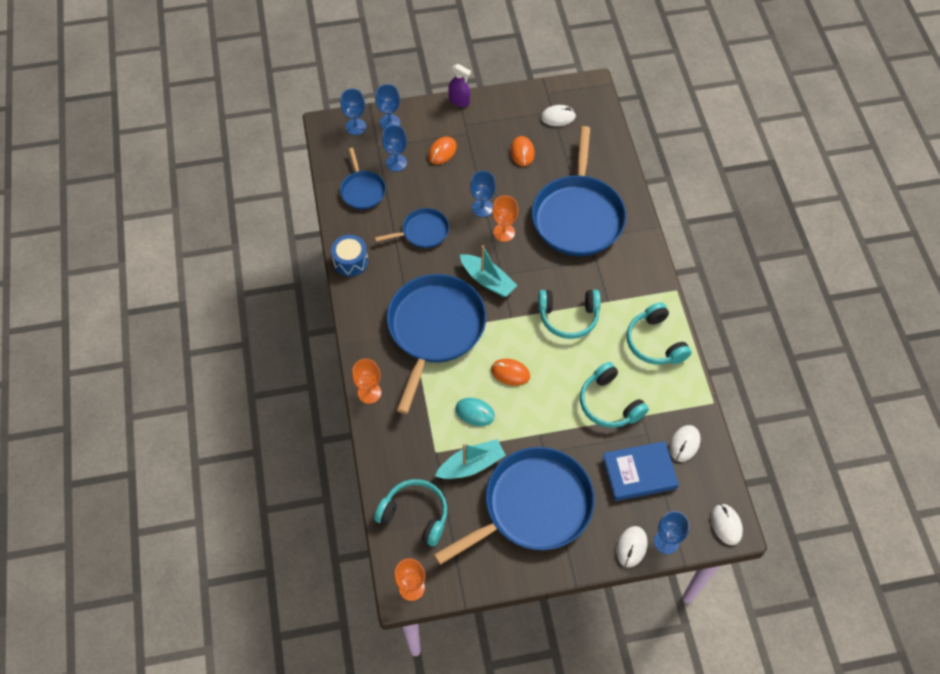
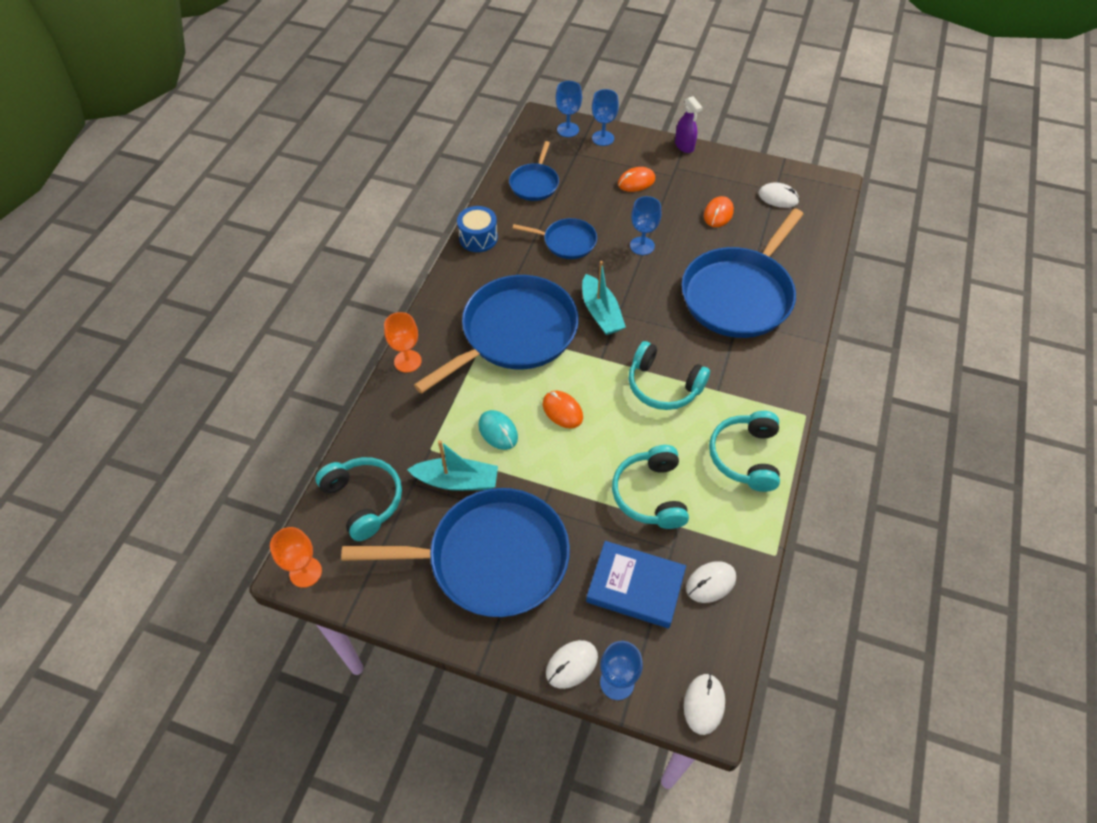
camera: 30 degrees right, 5 degrees down
blue goblet [382,125,407,172] -> none
orange goblet [492,196,518,242] -> none

